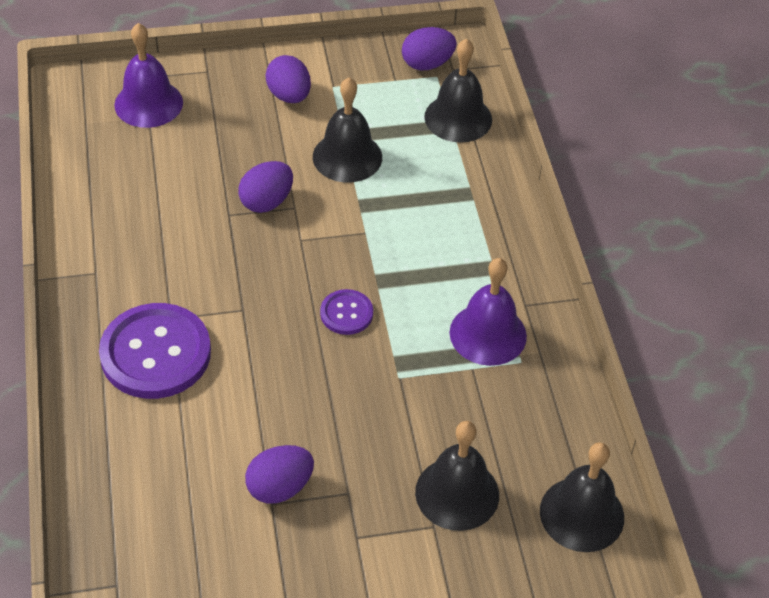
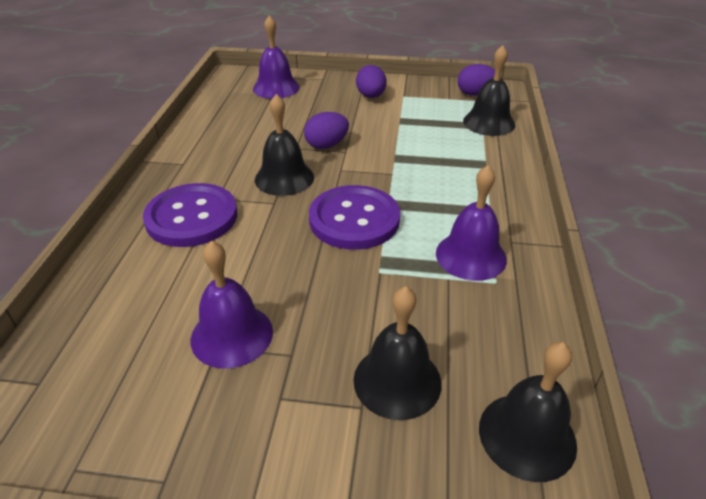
camera: 20 degrees right, 10 degrees down
purple egg [245,445,314,503] -> purple bell [191,241,273,368]
black bell [313,77,382,182] -> black bell moved to [255,94,314,196]
purple button [320,289,373,335] -> purple button [309,185,400,250], size x2.01

